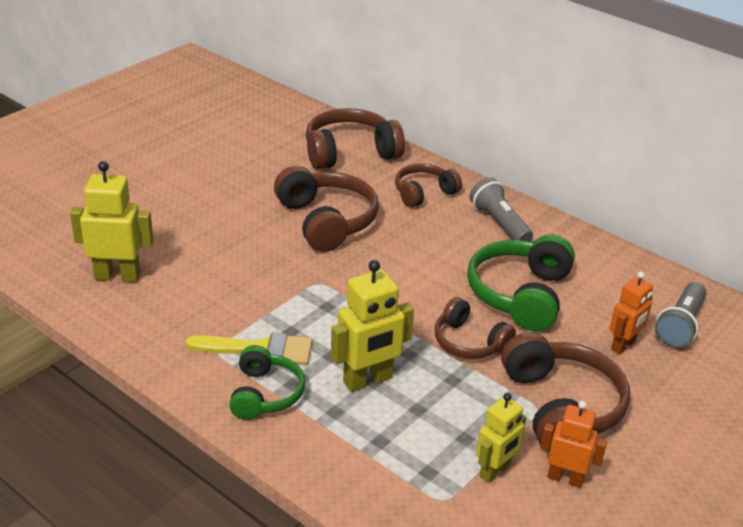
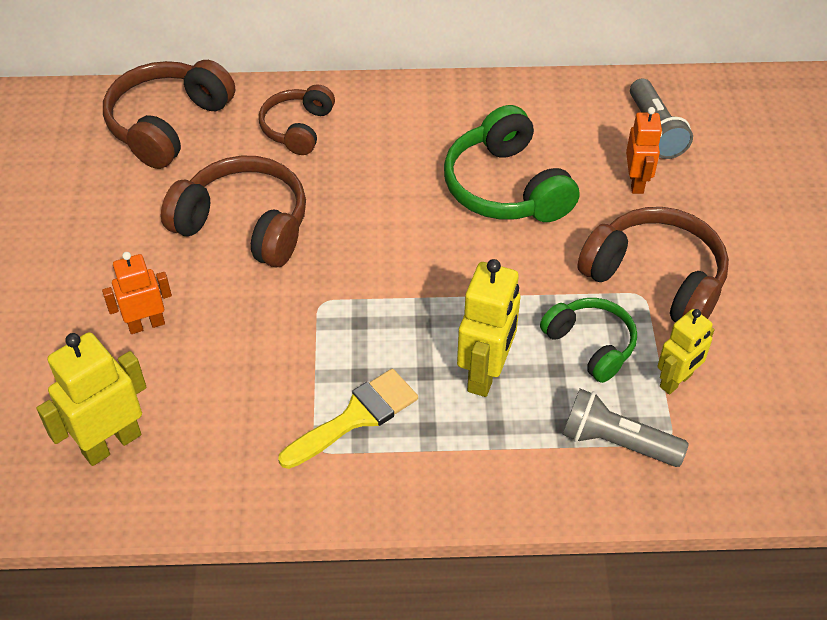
camera: 40 degrees left, 15 degrees up
green headphones [229,345,305,420] -> green headphones moved to [540,298,637,383]
brown headphones [435,297,516,359] -> none
grey flashlight [470,177,533,242] -> grey flashlight moved to [562,389,689,467]
yellow robot [476,393,526,483] -> yellow robot turned 45 degrees clockwise [658,309,714,394]
orange robot [540,401,607,488] -> orange robot moved to [102,252,172,334]

